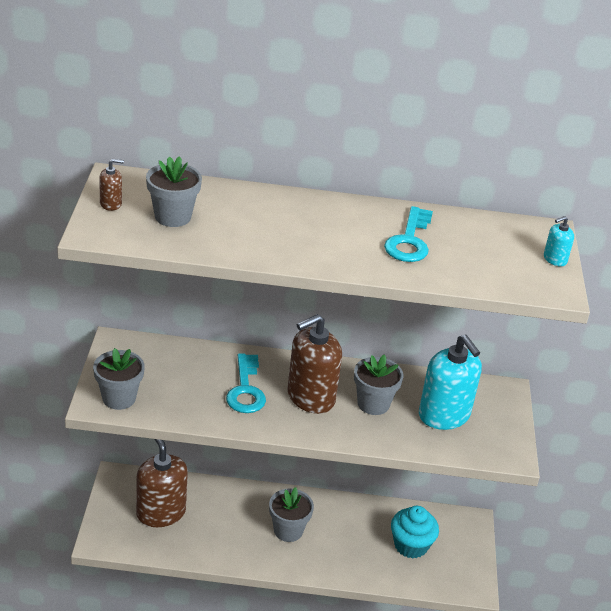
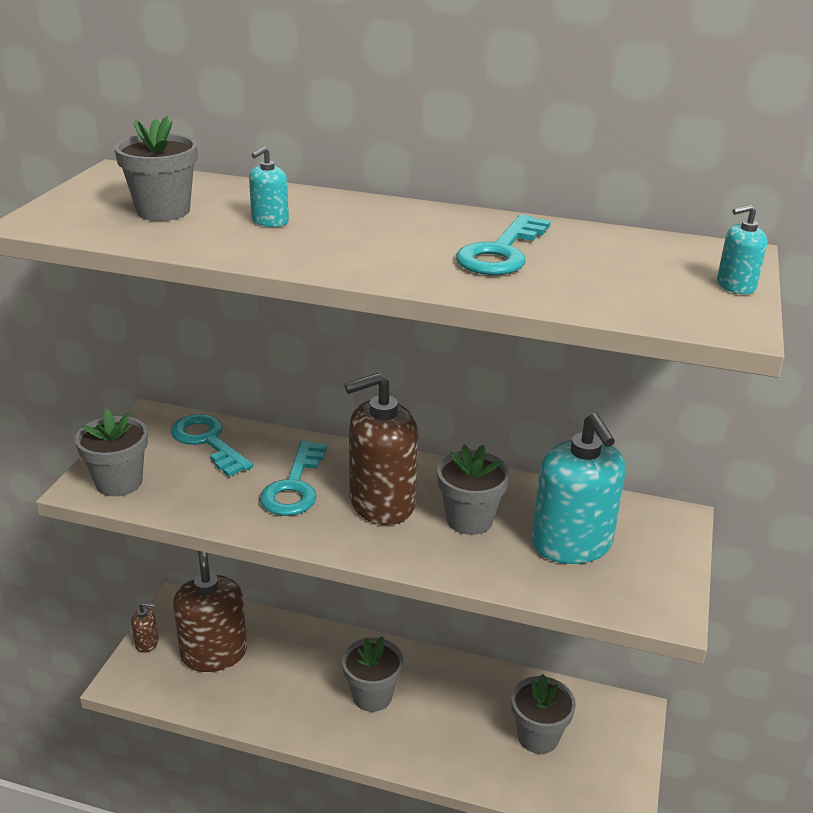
camera: 15 degrees right, 5 degrees down
brown soap dispenser [99,159,124,211] -> brown soap dispenser moved to [131,602,159,653]
turquoise cupcake [391,506,439,559] -> grey flower pot [512,674,576,754]
none -> turquoise key [171,414,253,477]
none -> turquoise soap dispenser [249,147,289,227]

